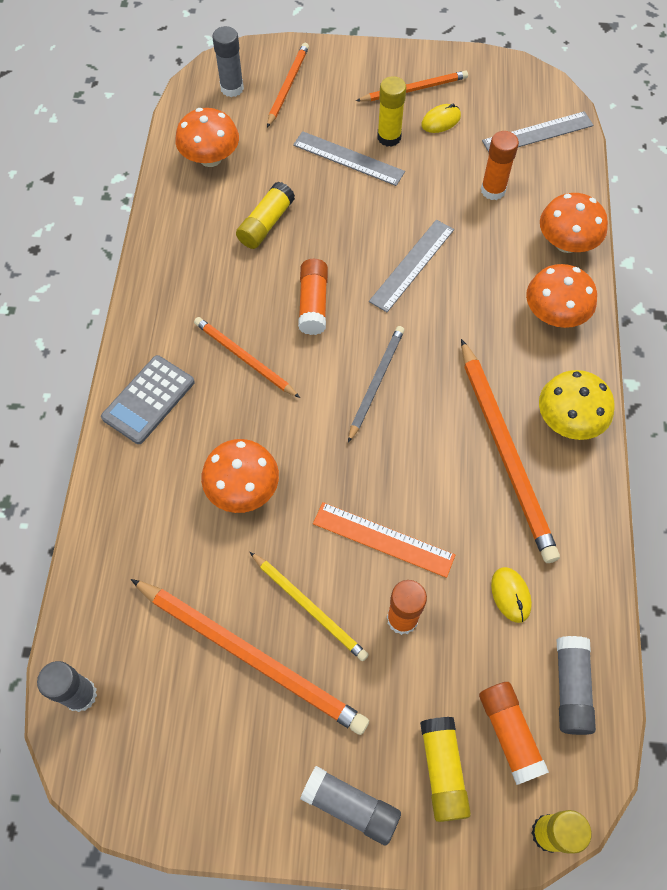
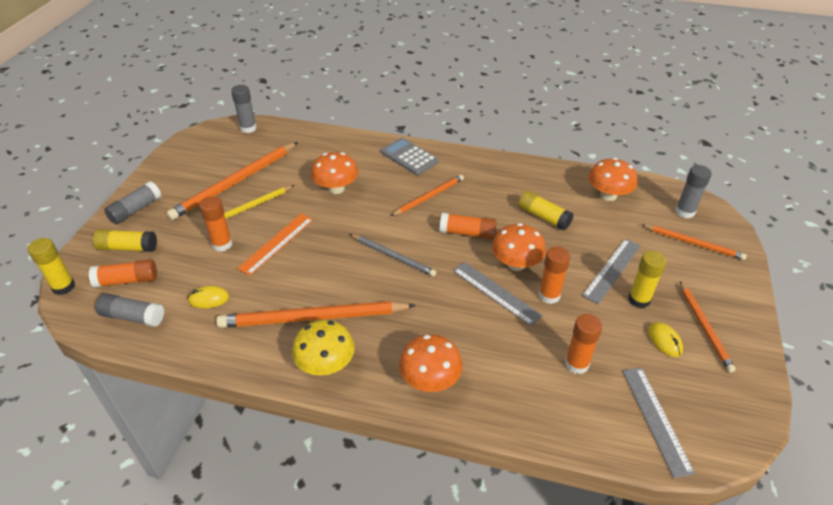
camera: 100 degrees right, 20 degrees down
orange mushroom [540,193,608,253] -> orange mushroom moved to [492,223,546,271]
none -> orange glue stick [538,246,570,304]

